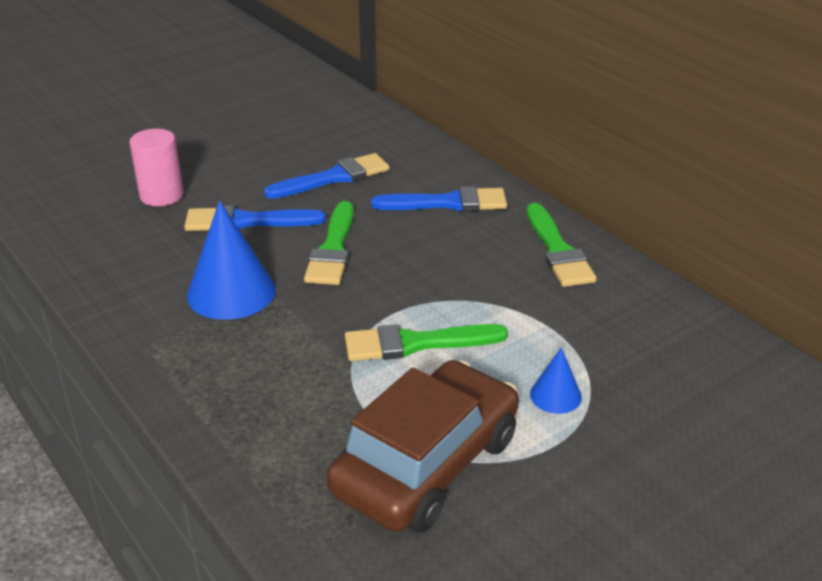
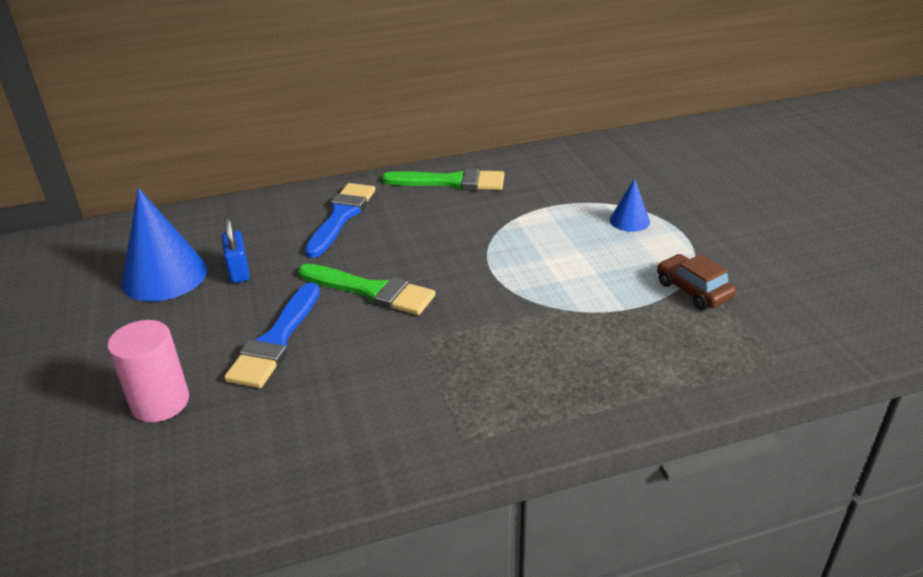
camera: 70 degrees left, 0 degrees up
blue cone [187,201,276,320] -> blue cone moved to [121,188,208,301]
blue brush [264,153,389,199] -> blue padlock [222,217,250,283]
brown car [327,360,519,533] -> brown car [657,254,736,310], size x0.46
green brush [345,324,508,361] -> none

